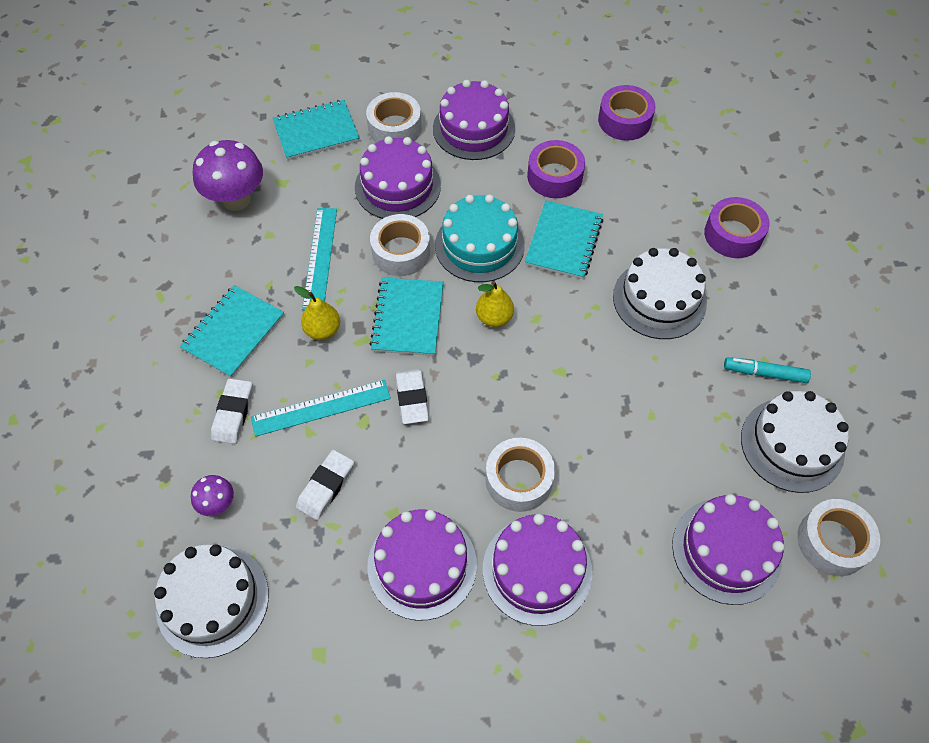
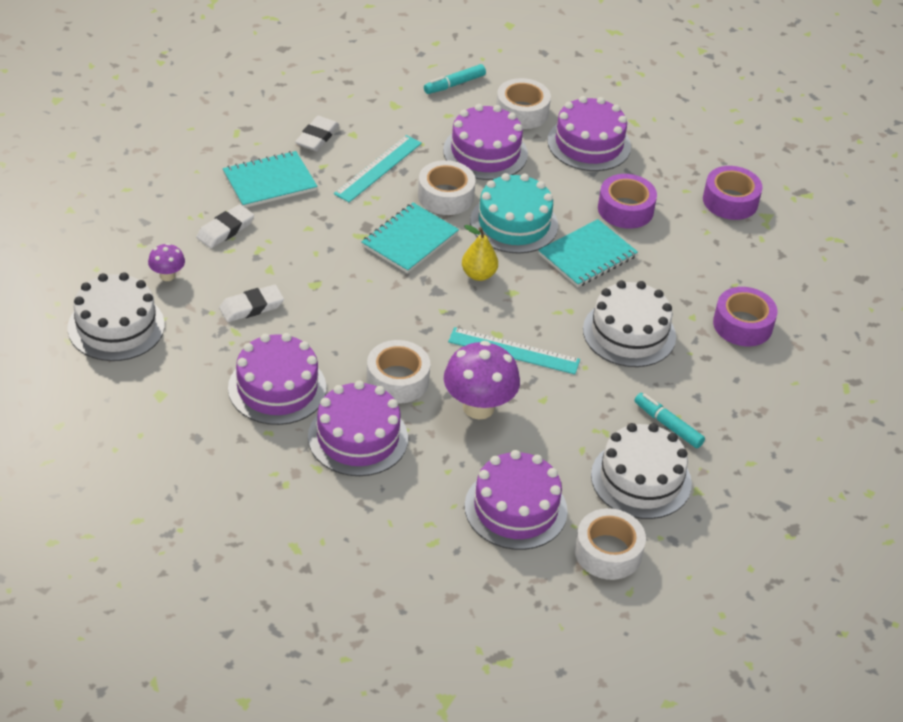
camera: 30 degrees right, 15 degrees down
purple mushroom [193,140,263,211] -> purple mushroom moved to [444,341,520,419]
turquoise ruler [251,380,391,437] -> turquoise ruler moved to [448,327,580,374]
turquoise notebook [273,100,360,160] -> turquoise marker [424,64,486,94]
yellow pear [294,286,340,340] -> none
white eraser [396,369,429,424] -> white eraser moved to [295,116,339,151]

